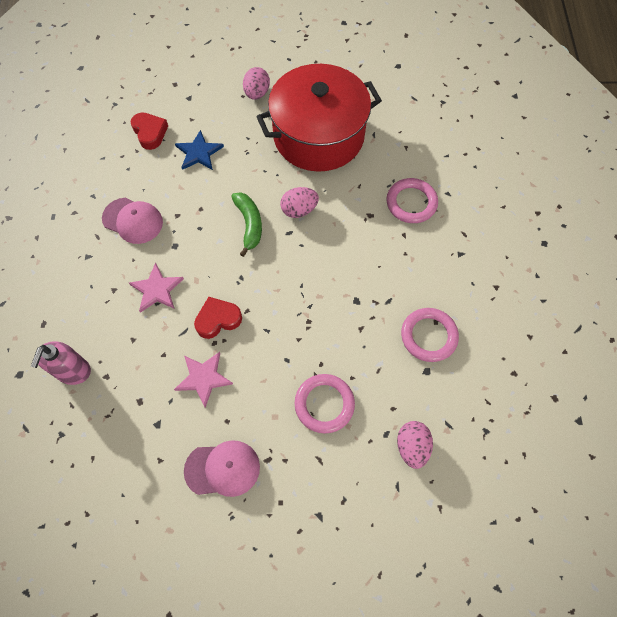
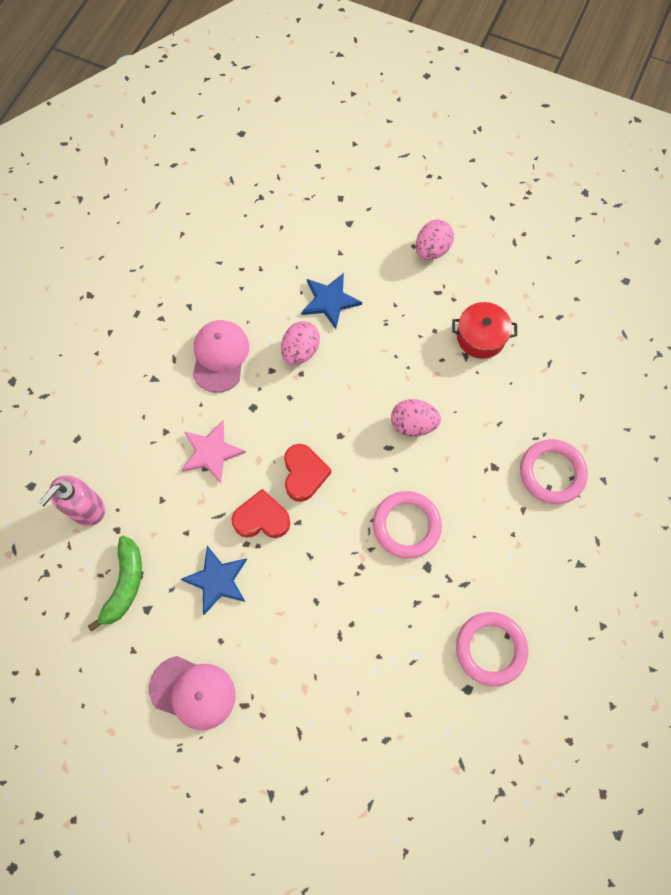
camera: 25 degrees right, 5 degrees up
pink cap [102,198,163,244] -> pink cap turned 135 degrees counterclockwise [192,320,249,393]
red heart [131,113,168,150] -> red heart moved to [284,444,331,502]
pink star [174,352,233,408] -> blue star [180,546,247,615]
green banana [231,192,262,257] -> green banana moved to [88,535,142,632]
red pot [256,64,382,172] -> red pot [452,302,517,359], size x0.41
pink ring [295,374,355,433] -> pink ring moved to [373,491,442,559]
pink egg [397,421,433,469] -> pink egg moved to [281,321,320,365]

